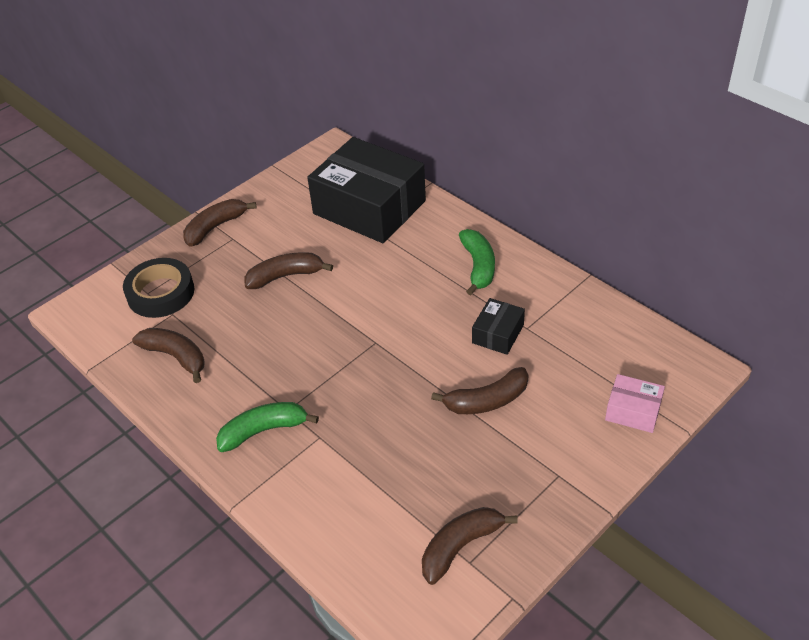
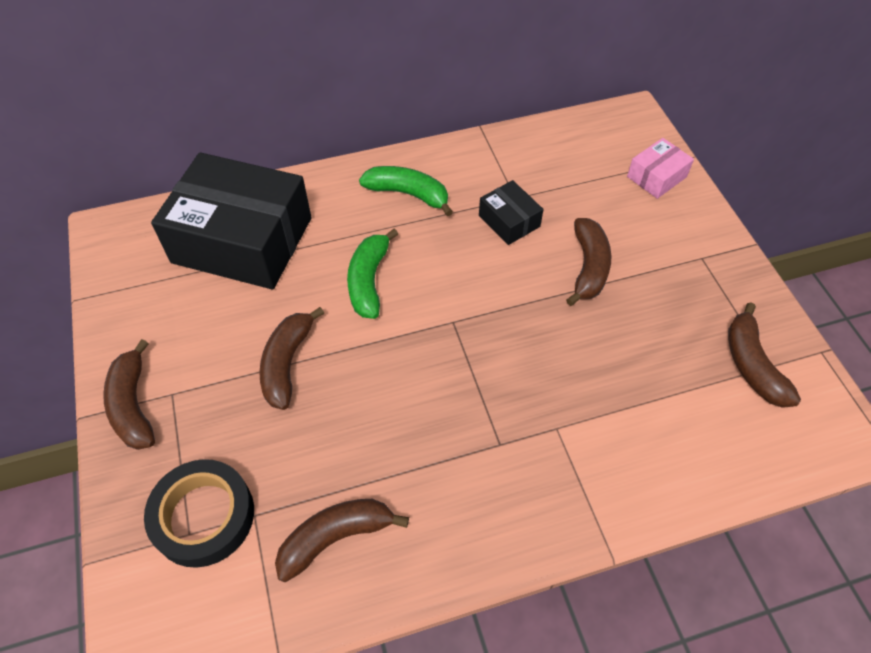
camera: 65 degrees left, 10 degrees up
green banana [216,402,319,452] -> green banana moved to [347,229,398,319]
black box [307,137,426,243] -> black box turned 45 degrees clockwise [151,152,311,289]

